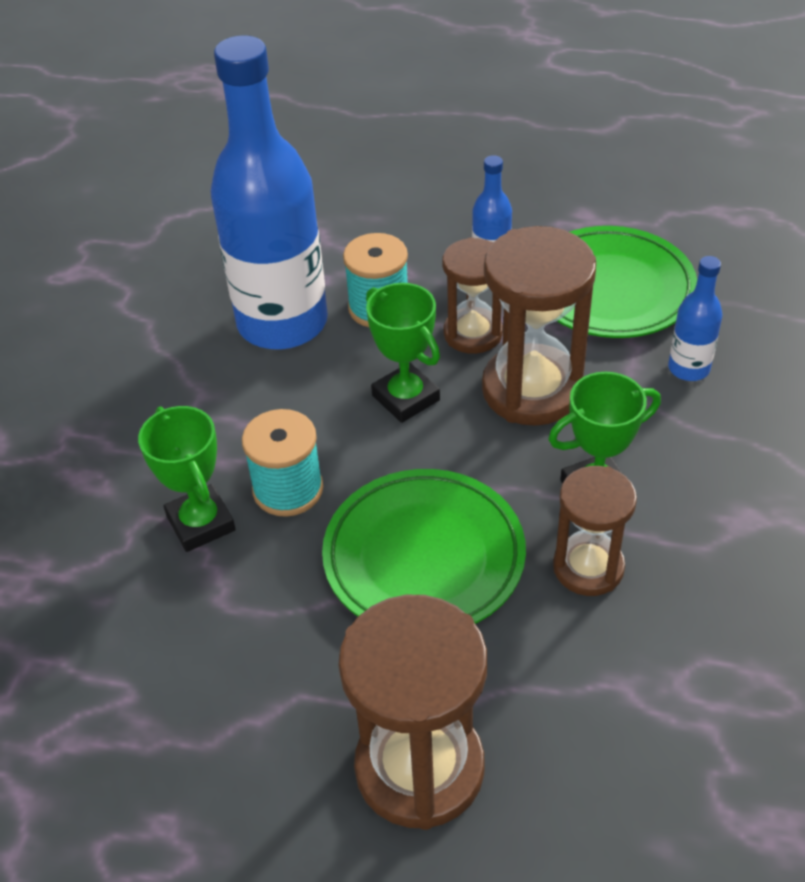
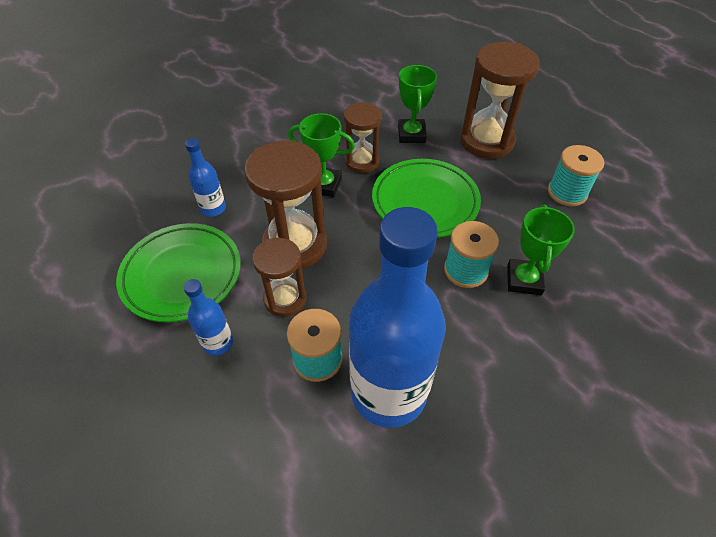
camera: 145 degrees left, 5 degrees up
green trophy [366,283,440,423] -> green trophy moved to [398,65,437,143]
none -> turquoise spool [548,145,604,206]

